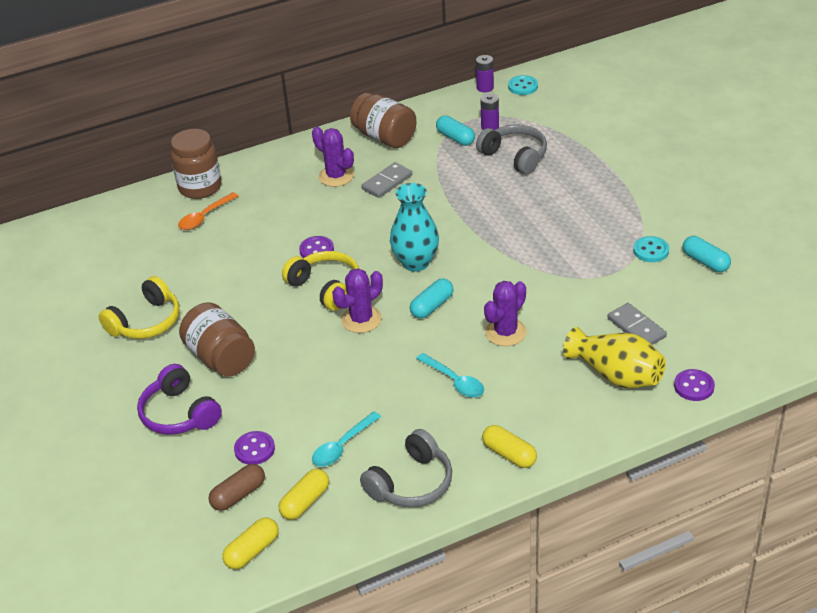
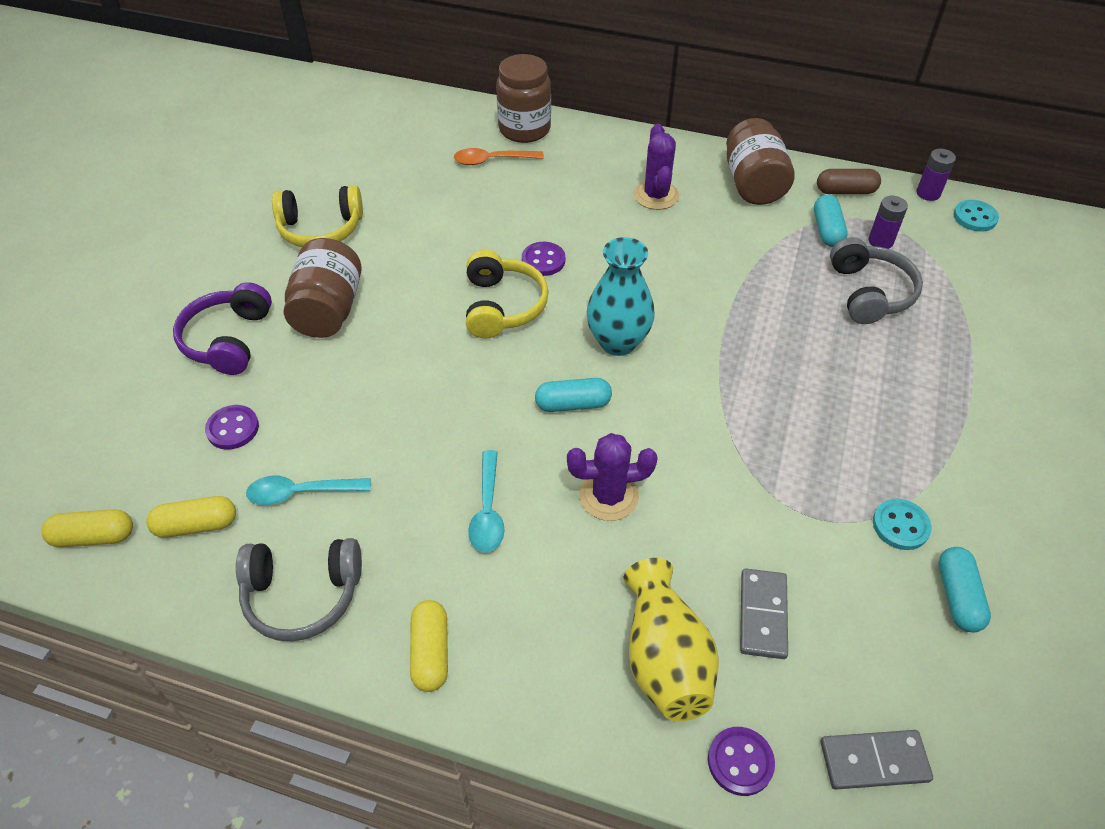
camera: 40 degrees right, 10 degrees up
brown capsule [208,464,265,511] -> brown capsule moved to [817,169,881,194]
purple cactus [332,268,383,333] -> none
grey domino [361,162,412,198] -> grey domino moved to [821,730,933,790]

